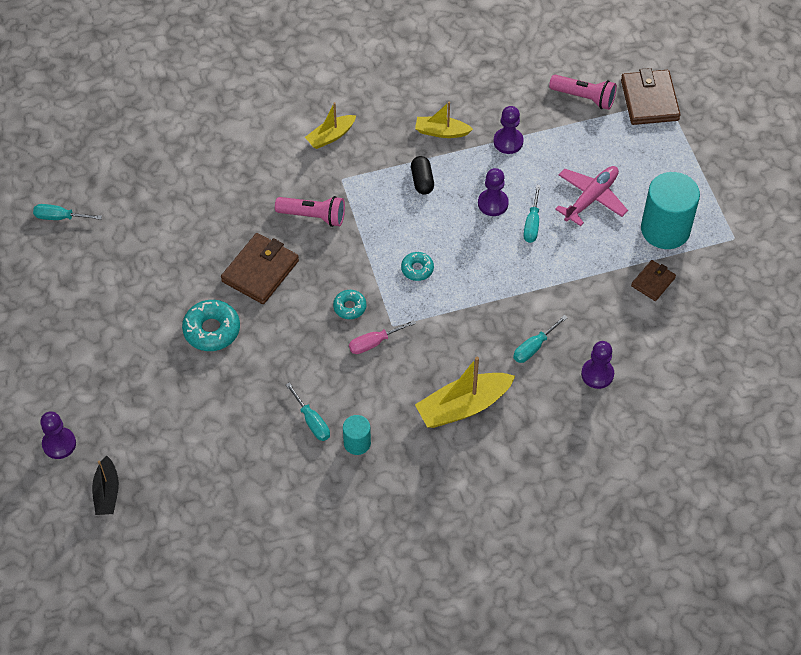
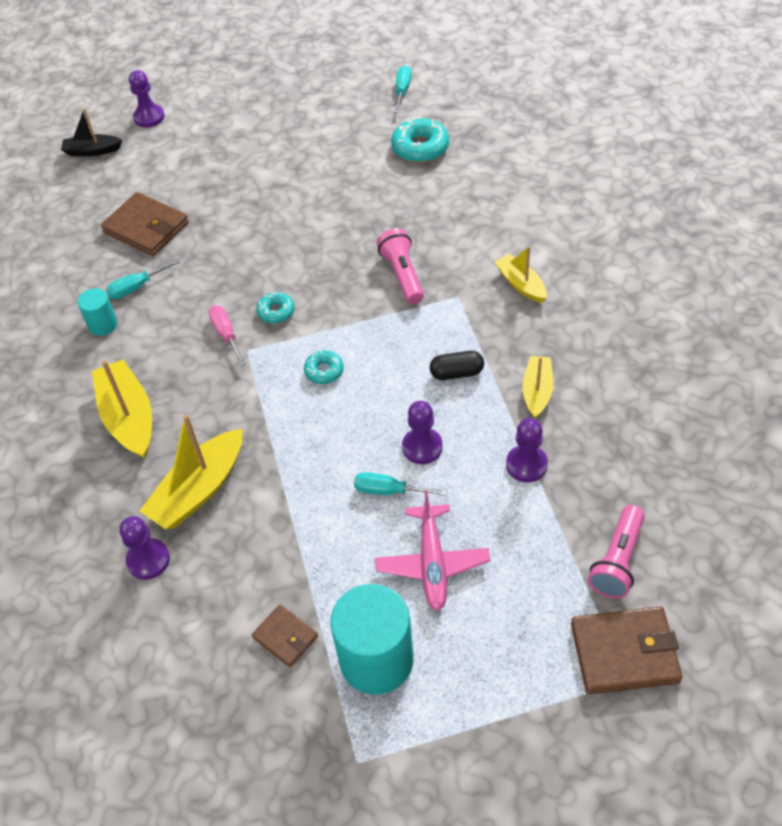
camera: 95 degrees right, 5 degrees down
turquoise donut [182,300,240,351] -> turquoise donut moved to [391,116,449,163]
brown wallet [221,233,299,304] -> brown wallet moved to [101,192,189,256]
pink flashlight [275,196,345,227] -> pink flashlight turned 150 degrees clockwise [377,228,424,304]
turquoise screwdriver [513,315,567,363] -> yellow boat [140,415,243,529]
pink plane [555,166,628,226] -> pink plane turned 45 degrees clockwise [375,490,490,611]

